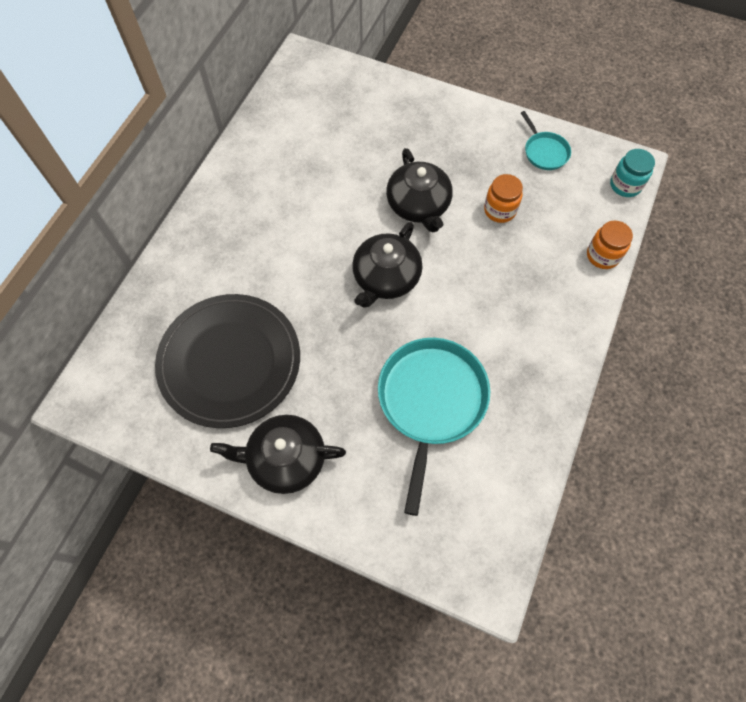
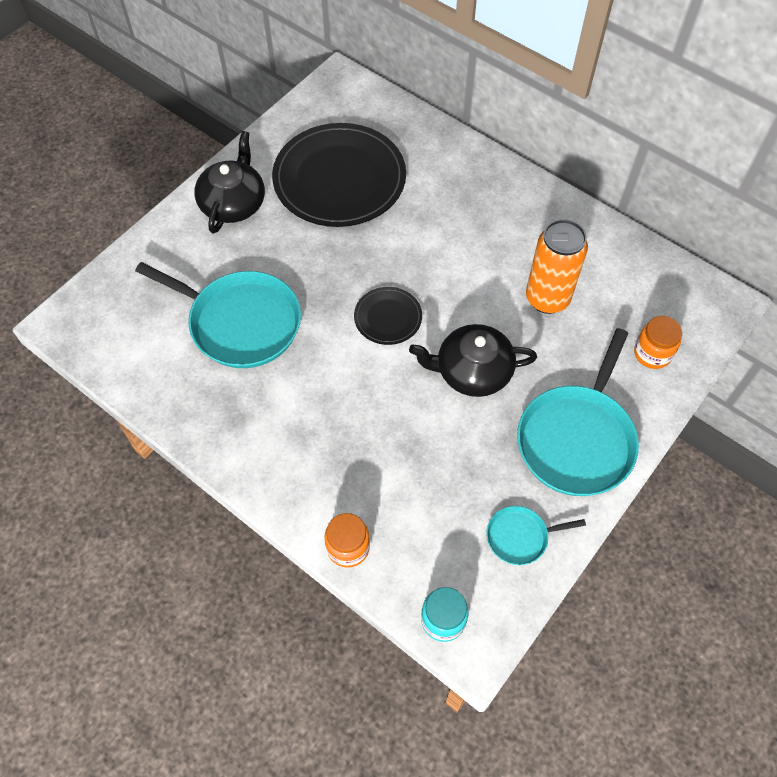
camera: 105 degrees right, 5 degrees down
black teapot [352,222,422,307] -> black plate [354,287,422,345]
orange jar [484,174,523,223] -> orange jar moved to [634,316,682,369]
none -> turquoise pan [517,328,639,496]
none -> orange can [526,219,588,314]

